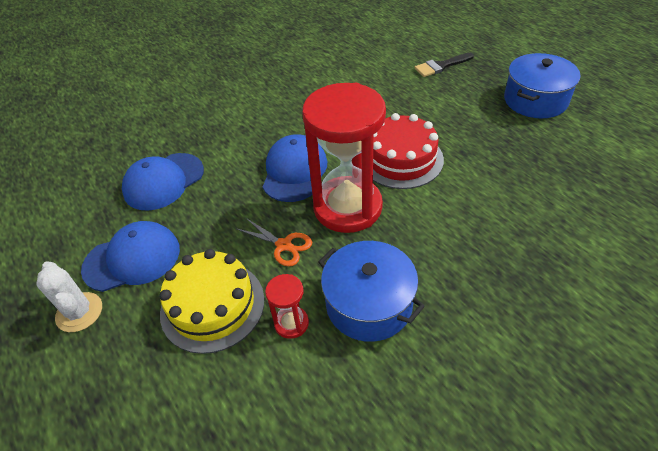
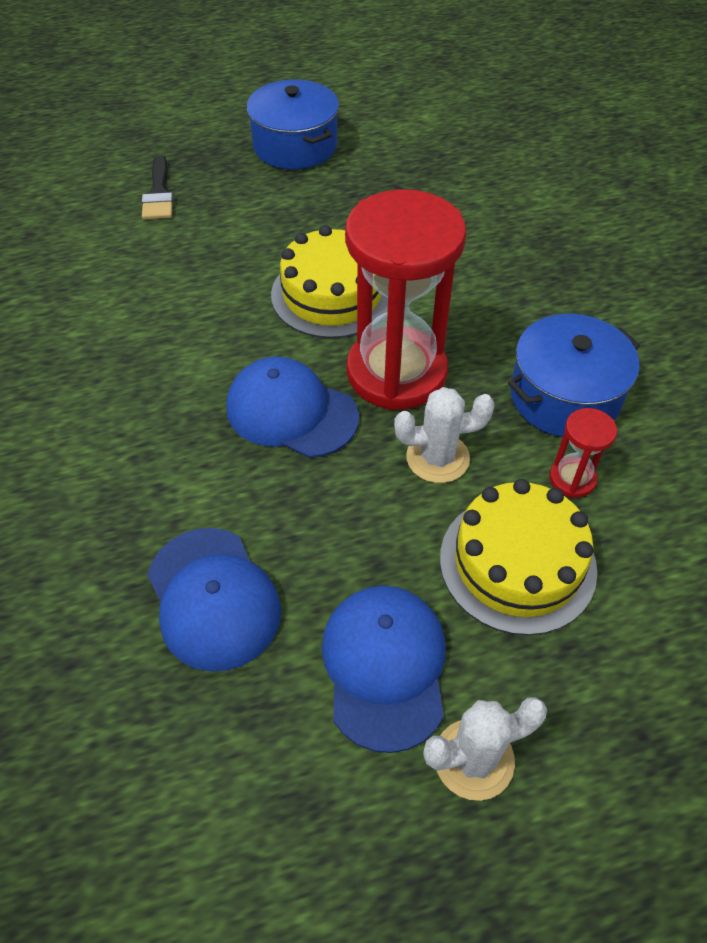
camera: 75 degrees left, 5 degrees up
orange scissors [237,218,312,266] -> white cactus [394,387,495,483]
red cake [373,113,444,189] -> yellow cake [271,225,388,338]

